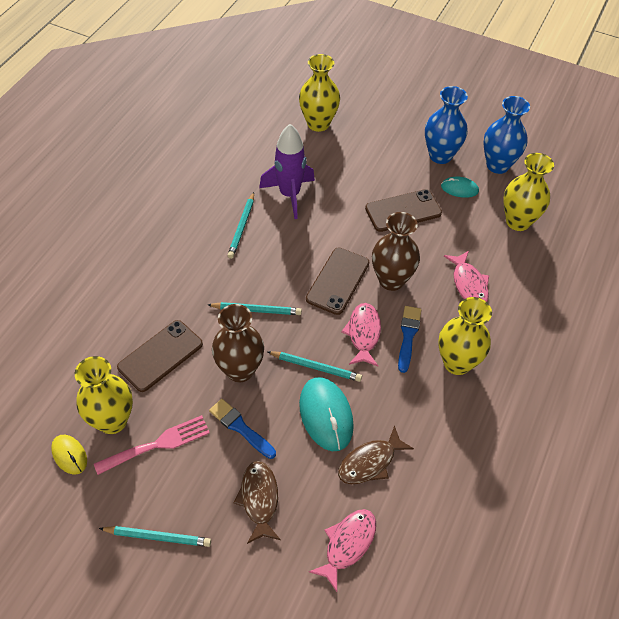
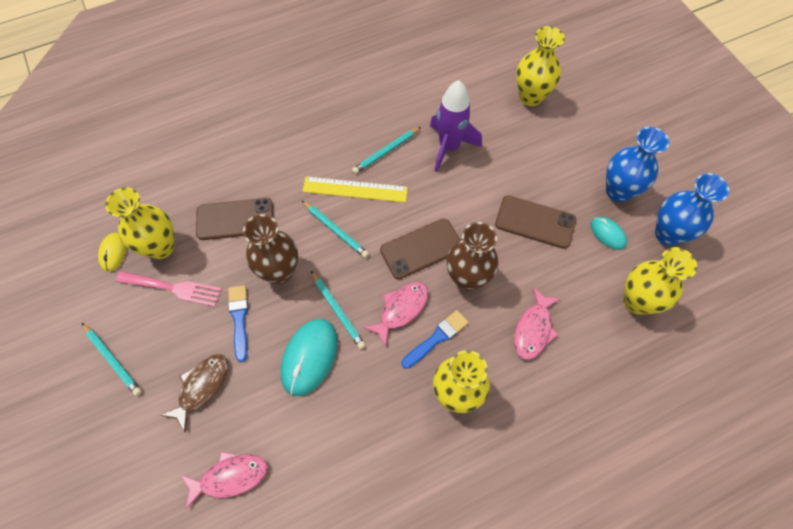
camera: 40 degrees right, 10 degrees up
brown fish [338,425,414,484] -> none
none -> yellow ruler [302,177,408,203]

